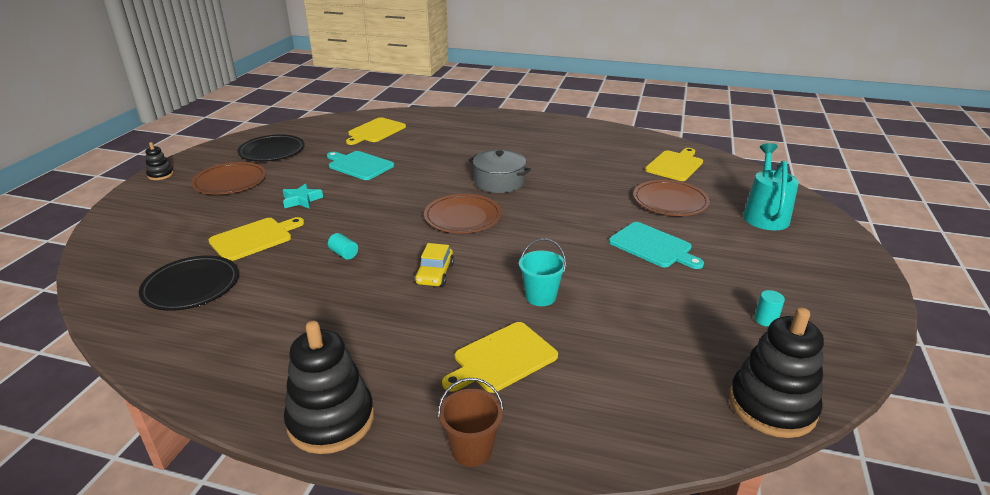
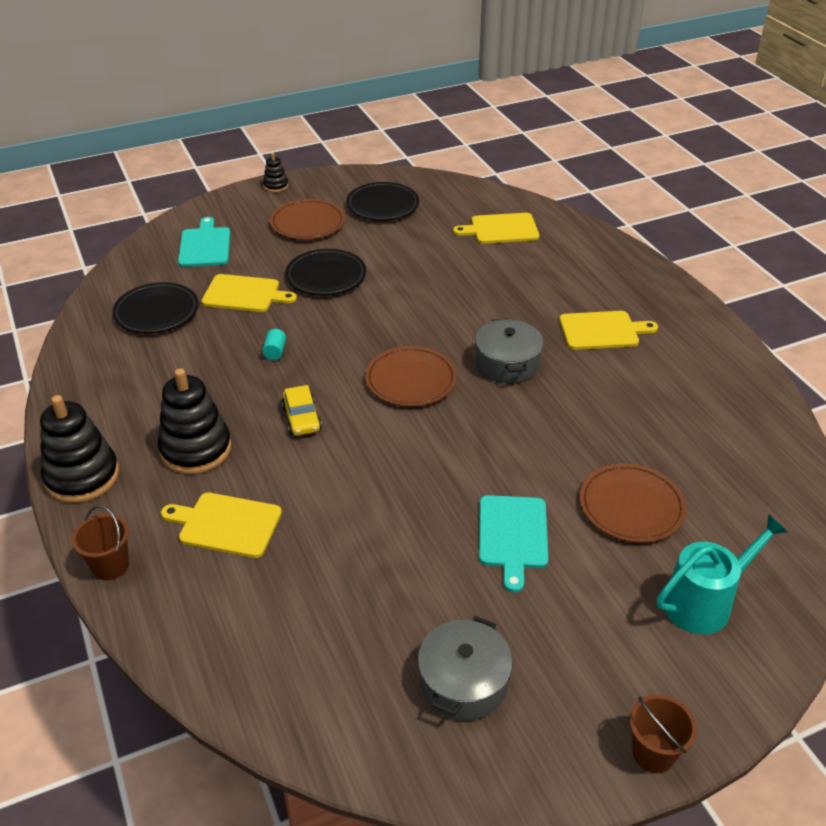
camera: 50 degrees right, 10 degrees up
turquoise star [283,183,323,209] -> black plate [285,249,366,296]
turquoise cutting board [327,151,394,180] -> turquoise cutting board moved to [178,217,230,267]
yellow car [414,243,454,286] -> yellow car turned 75 degrees counterclockwise [281,385,322,436]
turquoise bucket [519,238,566,306] -> none
yellow cutting board [645,148,703,181] -> yellow cutting board moved to [559,311,658,350]
black stacking toy [729,307,824,438] -> black stacking toy moved to [158,368,232,474]
turquoise cylinder [755,290,785,327] -> grey pot [418,616,513,721]
none -> brown bucket [630,694,697,773]

